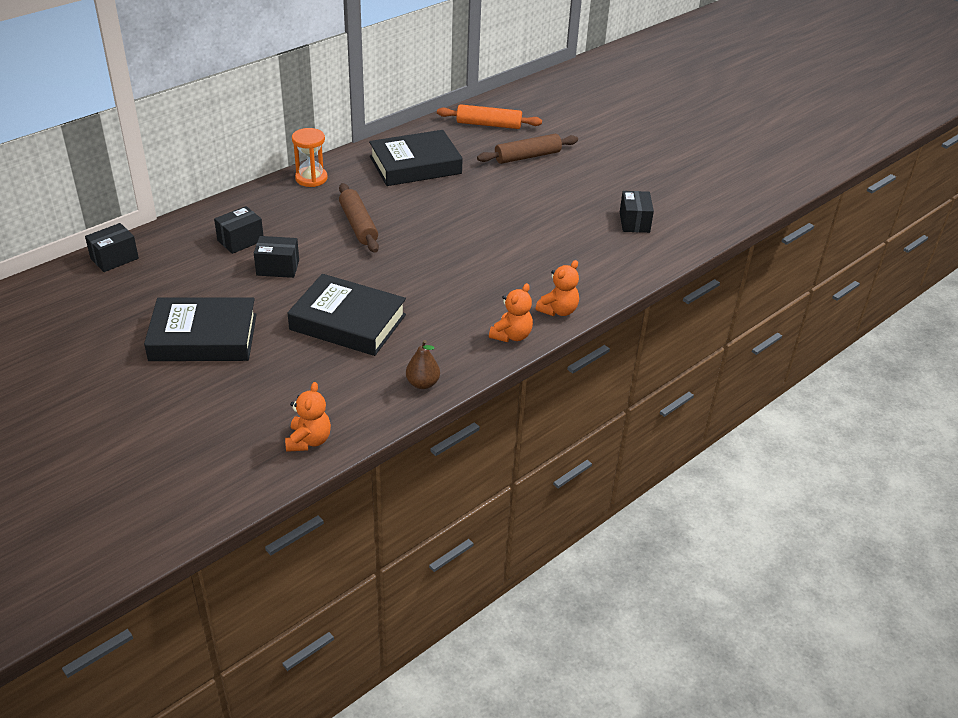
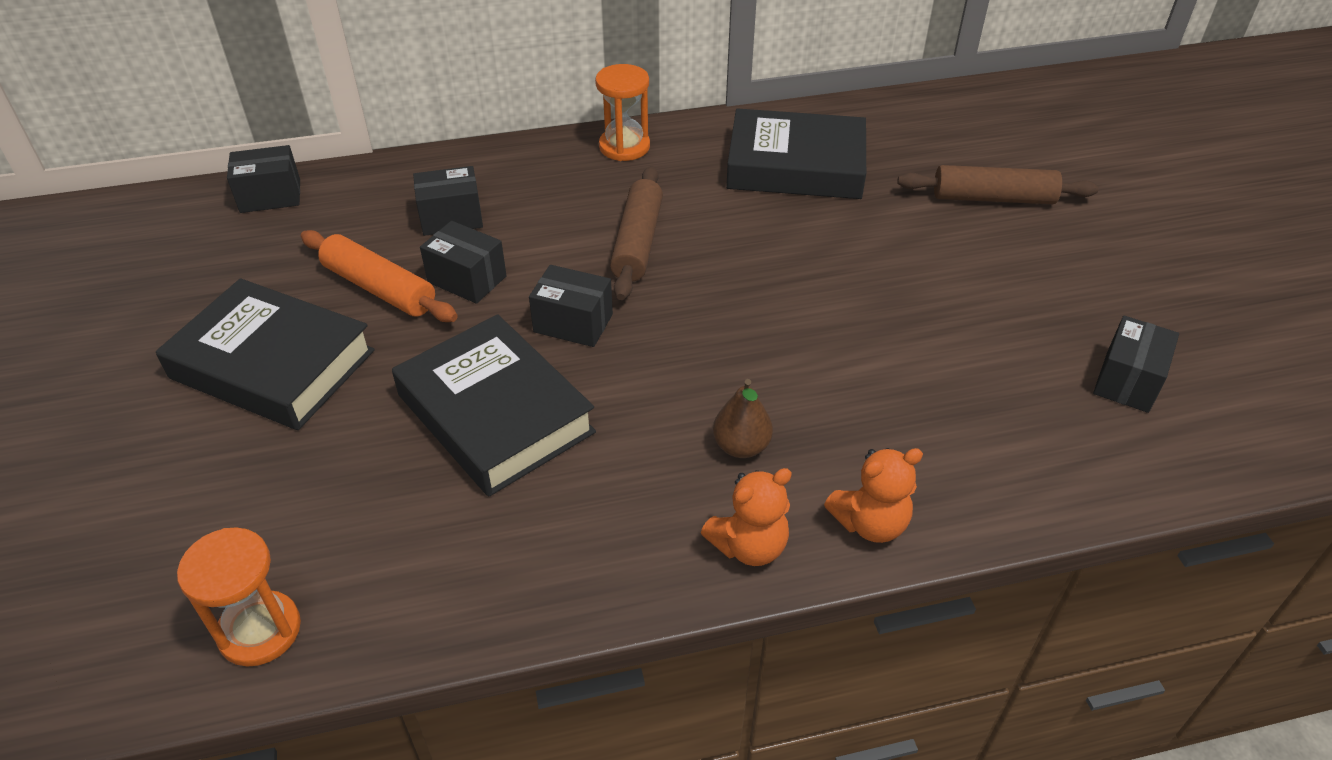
camera: 30 degrees right, 5 degrees up
orange teddy bear [285,382,331,452] -> orange hourglass [177,527,301,667]
brown pear [406,340,440,389] -> brown pear moved to [713,379,773,458]
orange rolling pin [437,104,542,129] -> orange rolling pin moved to [301,230,458,322]
none -> black box [529,265,613,347]

